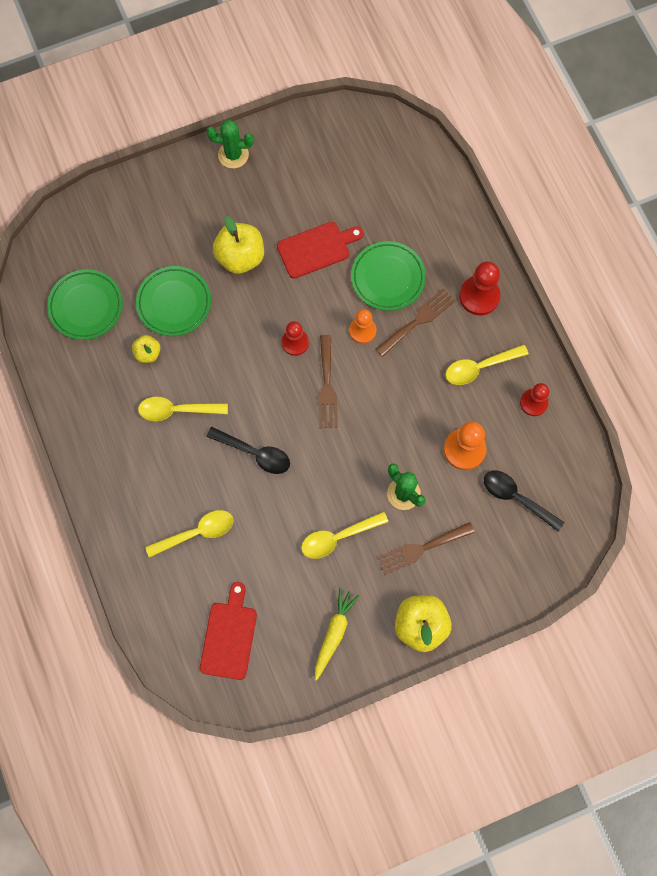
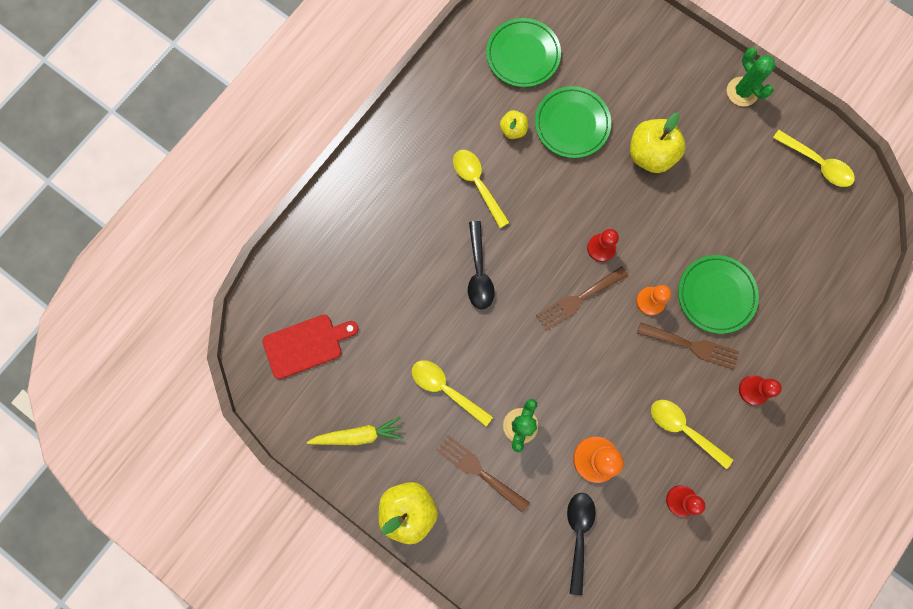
camera: 60 degrees right, 5 degrees up
yellow spoon [145,510,233,558] -> yellow spoon moved to [773,130,855,187]
red cutting board [277,222,364,279] -> none
red pawn [459,261,501,316] -> red pawn [739,375,782,405], size x0.67

